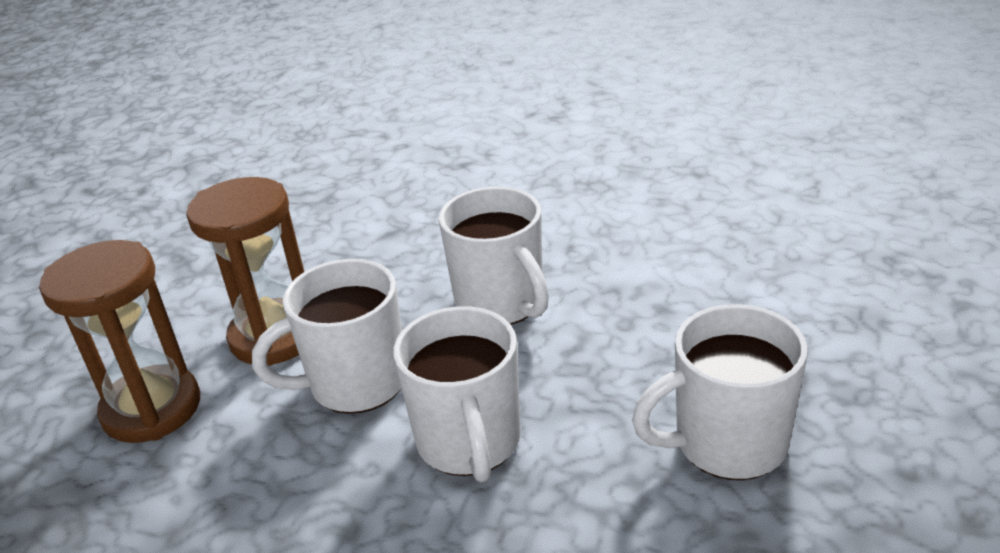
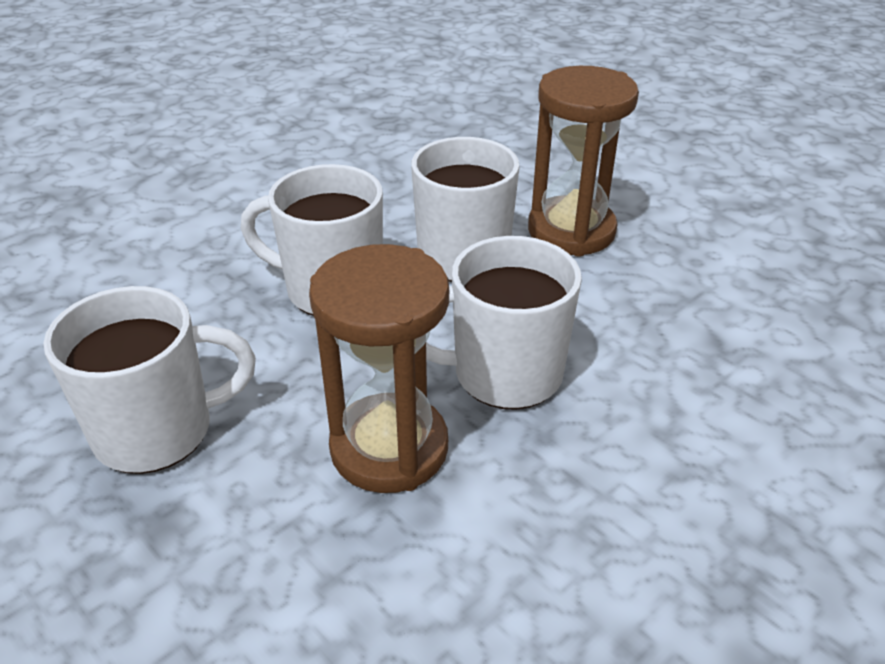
camera: 115 degrees right, 5 degrees up
brown hourglass [39,240,200,443] -> brown hourglass moved to [309,244,449,493]
white mug [632,304,808,480] -> white mug turned 60 degrees clockwise [43,286,256,474]

